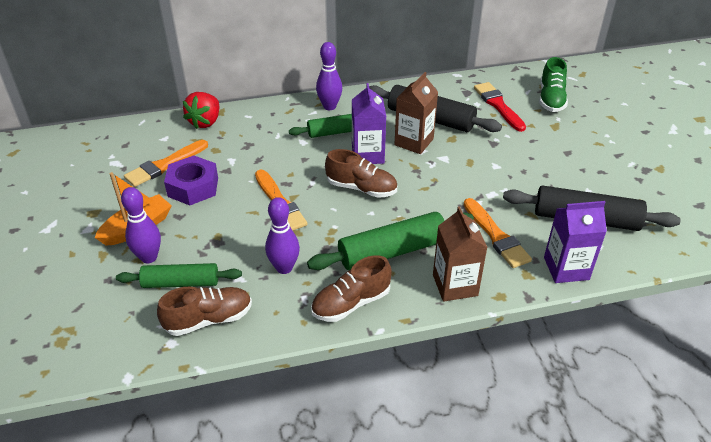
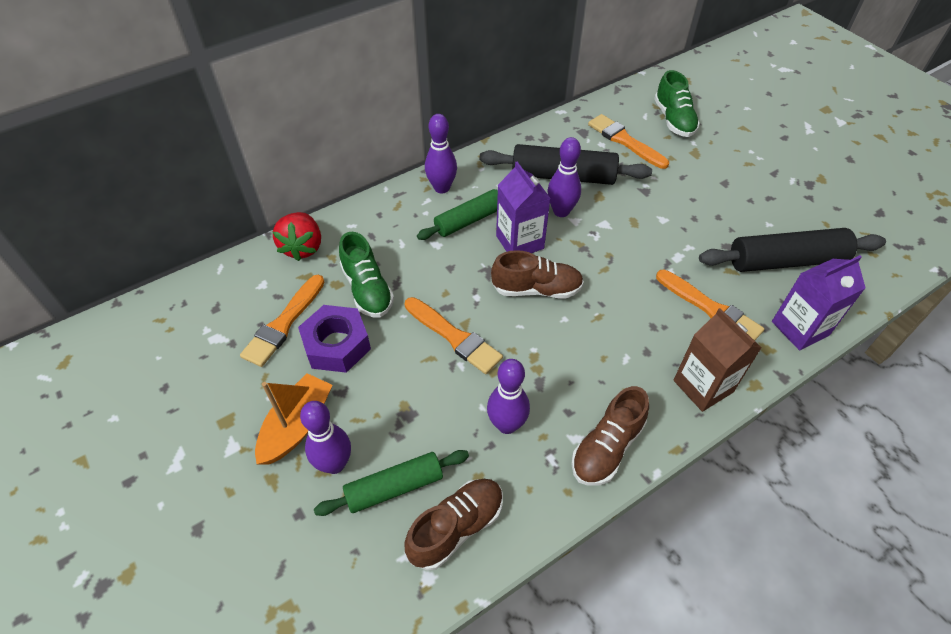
camera: 20 degrees left, 10 degrees up
green rolling pin [307,212,474,270] -> none
brown carton [394,72,438,154] -> purple bowling pin [548,137,581,217]
red brush [474,82,526,132] -> orange brush [588,114,669,169]
none -> green shoe [339,232,394,317]

